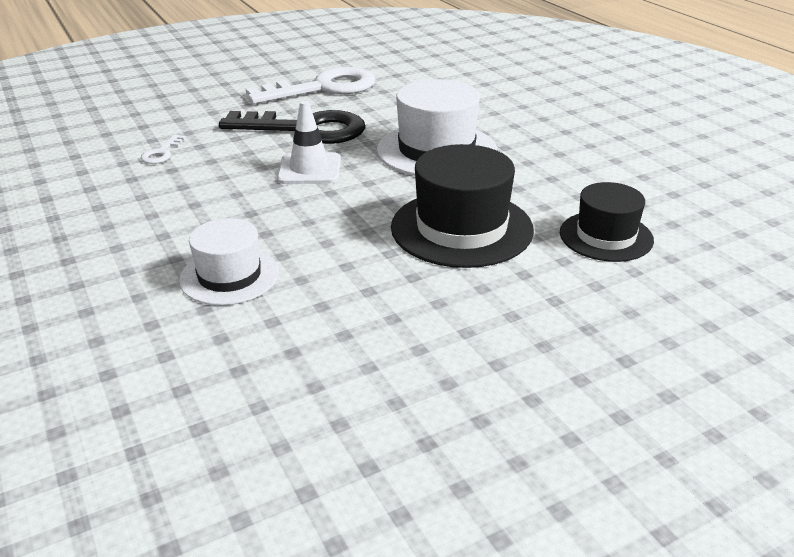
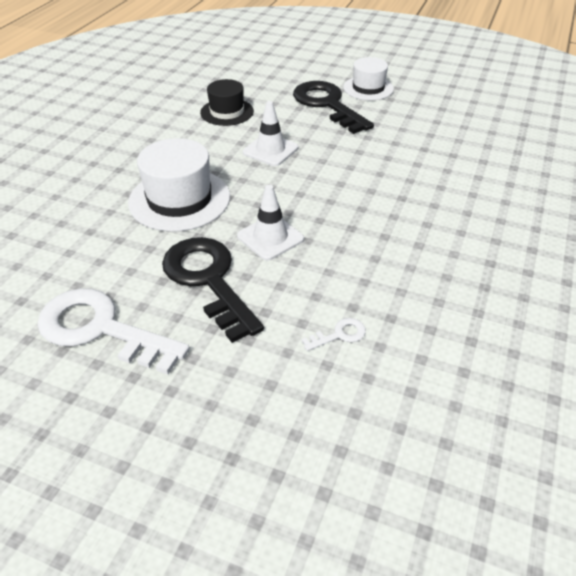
camera: 130 degrees left, 10 degrees up
white hat [179,218,279,305] -> white hat moved to [343,57,394,100]
black hat [391,144,534,268] -> white traffic cone [243,101,298,166]
none -> black key [293,81,374,134]

